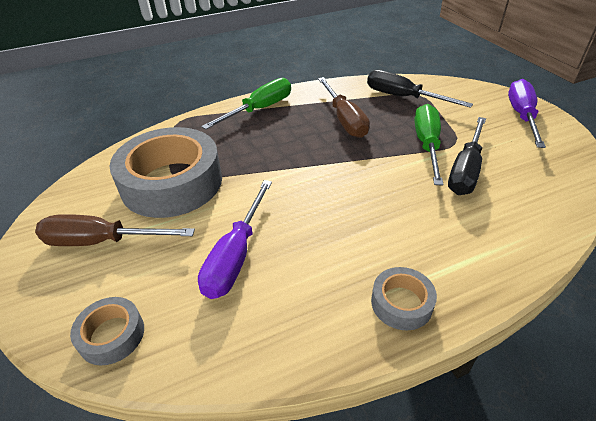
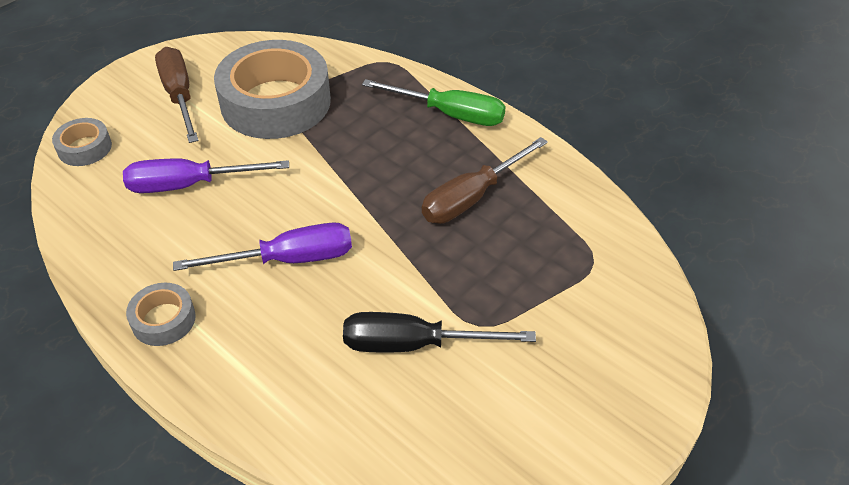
camera: 65 degrees right, 5 degrees up
black screwdriver [367,70,473,108] -> none
green screwdriver [415,104,444,186] -> none
purple screwdriver [508,79,546,148] -> purple screwdriver moved to [173,223,352,271]

